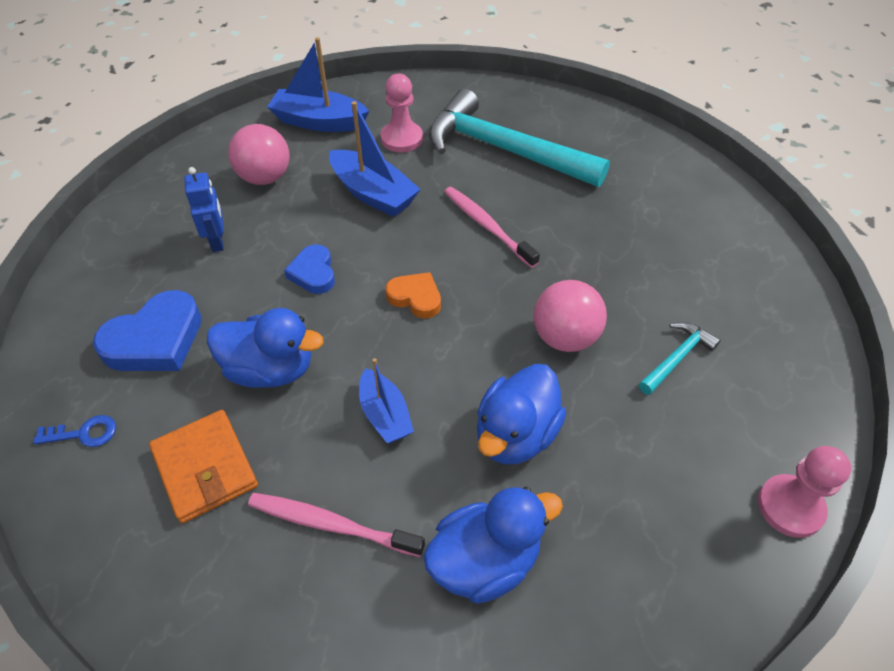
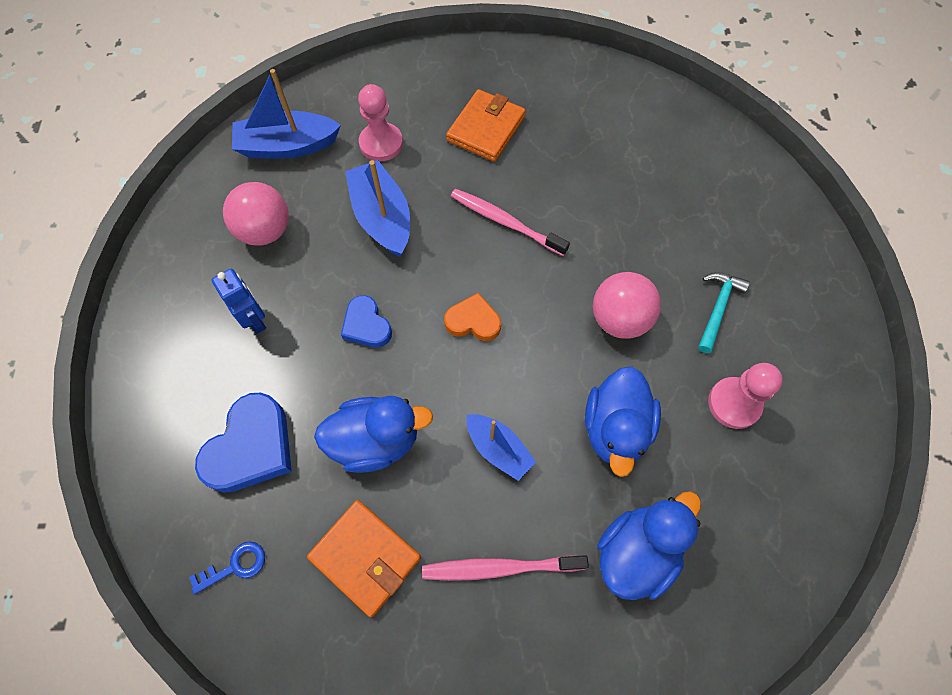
camera: 20 degrees left, 15 degrees up
blue boat [329,101,421,217] -> blue boat turned 135 degrees counterclockwise [345,160,410,257]
turquoise hammer [429,89,610,187] -> orange wallet [446,89,526,162]
pink pawn [758,446,851,538] -> pink pawn moved to [708,363,783,429]

